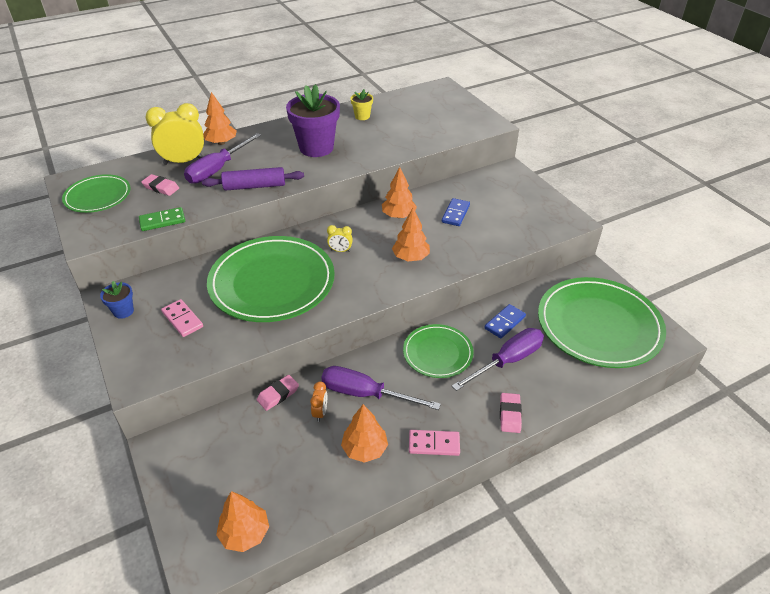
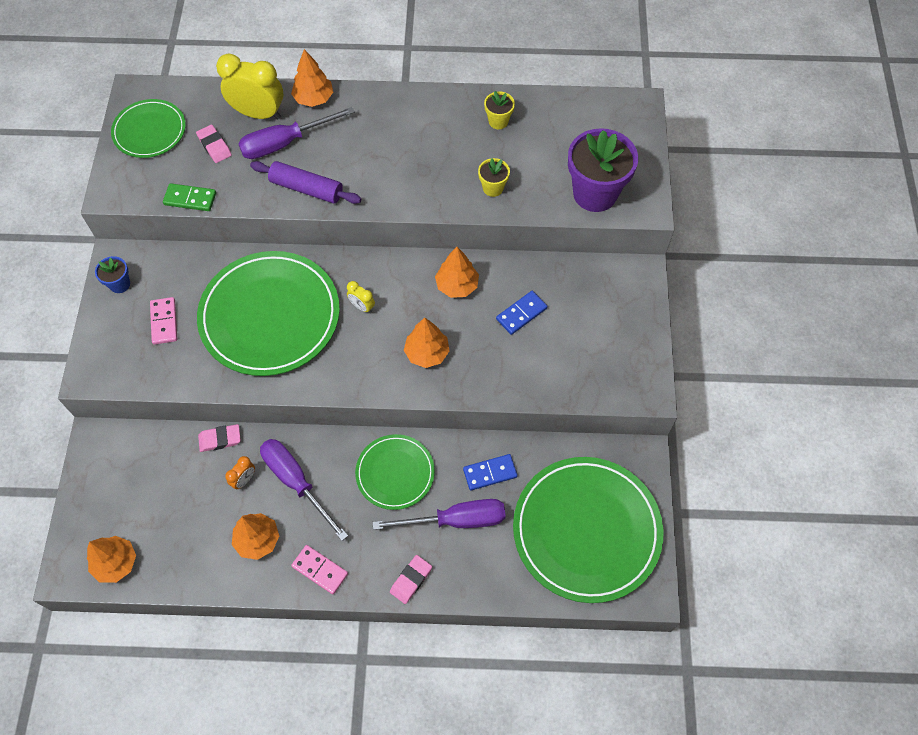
camera: 30 degrees right, 20 degrees up
purple flower pot [286,84,340,157] -> purple flower pot moved to [568,128,638,212]
none -> yellow flower pot [478,158,510,197]

